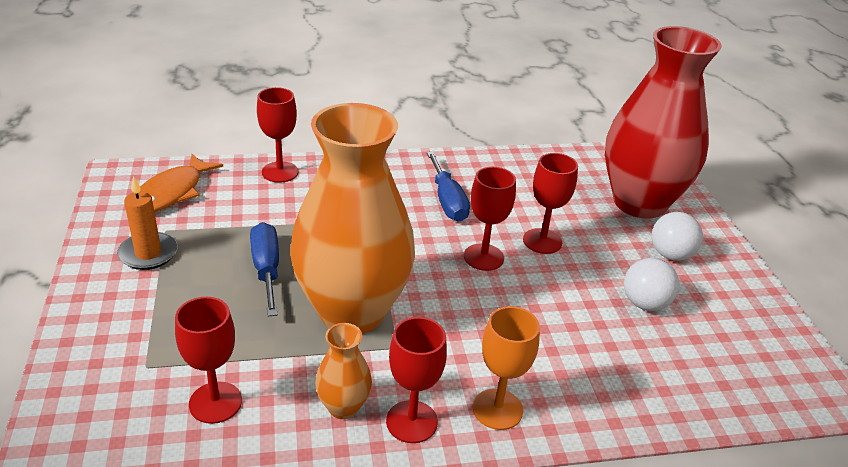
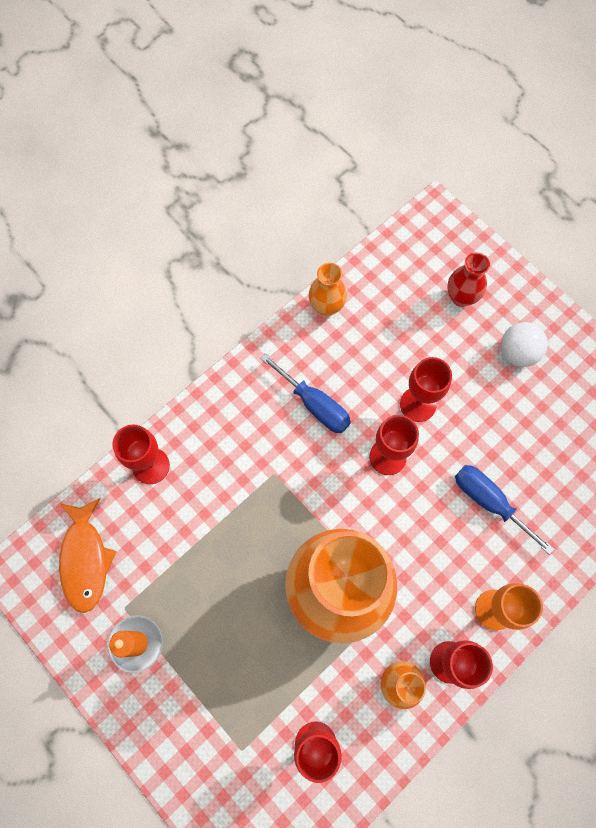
camera: 30 degrees left, 35 degrees up
blue screwdriver [250,222,279,316] -> blue screwdriver moved to [455,465,554,555]
red vase [605,26,722,219] -> red vase [447,253,490,307], size x0.41
white ball [624,258,679,311] -> none
none -> orange vase [309,263,347,316]

